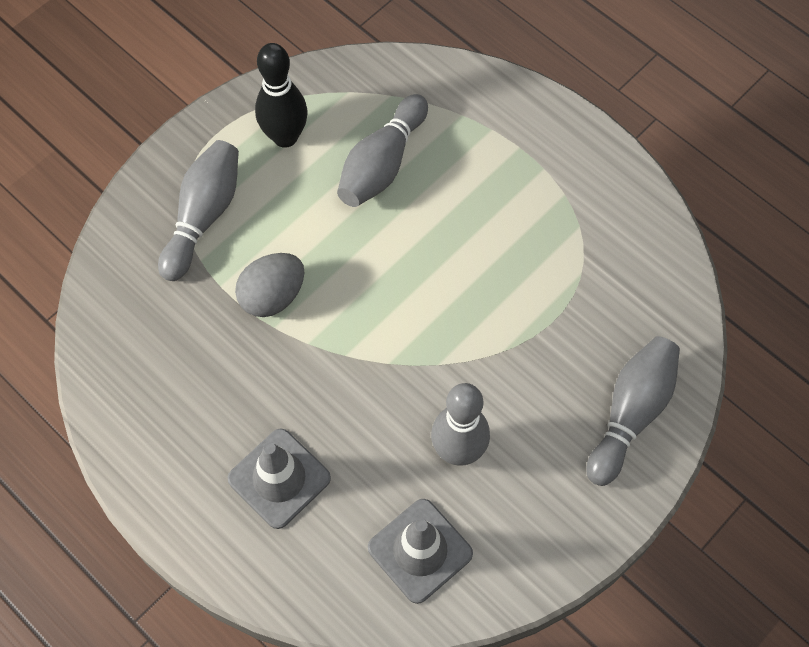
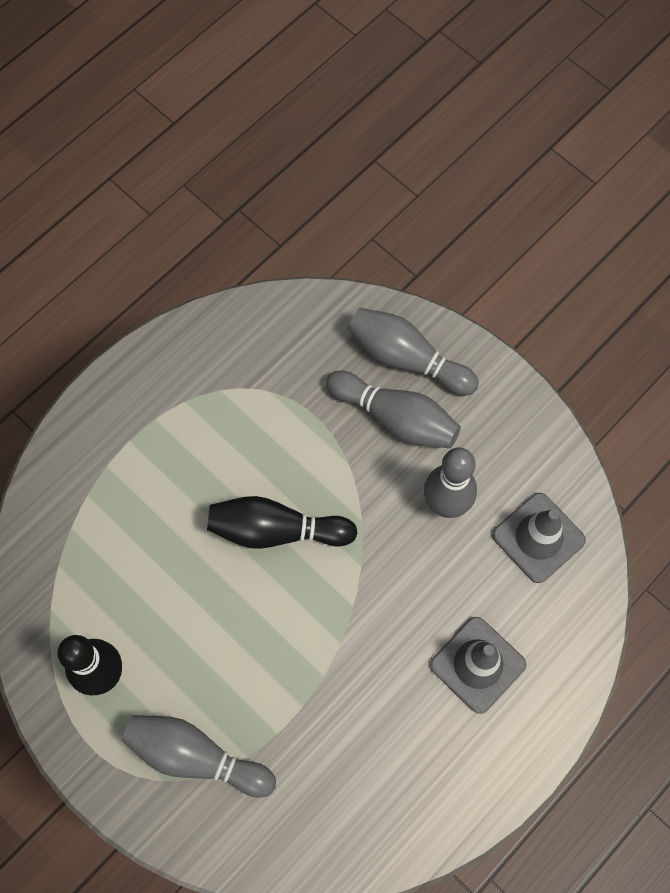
camera: 90 degrees left, 5 degrees up
grey egg [235,253,304,317] -> none
grey bowling pin [337,94,428,207] -> grey bowling pin moved to [326,370,461,448]
none -> black bowling pin [207,496,357,549]

